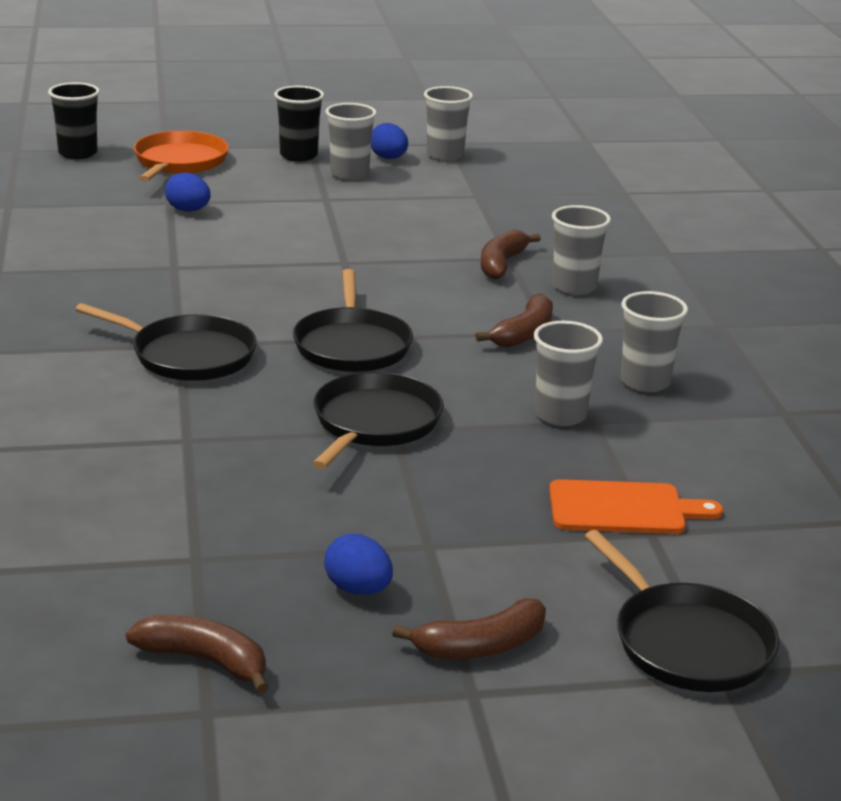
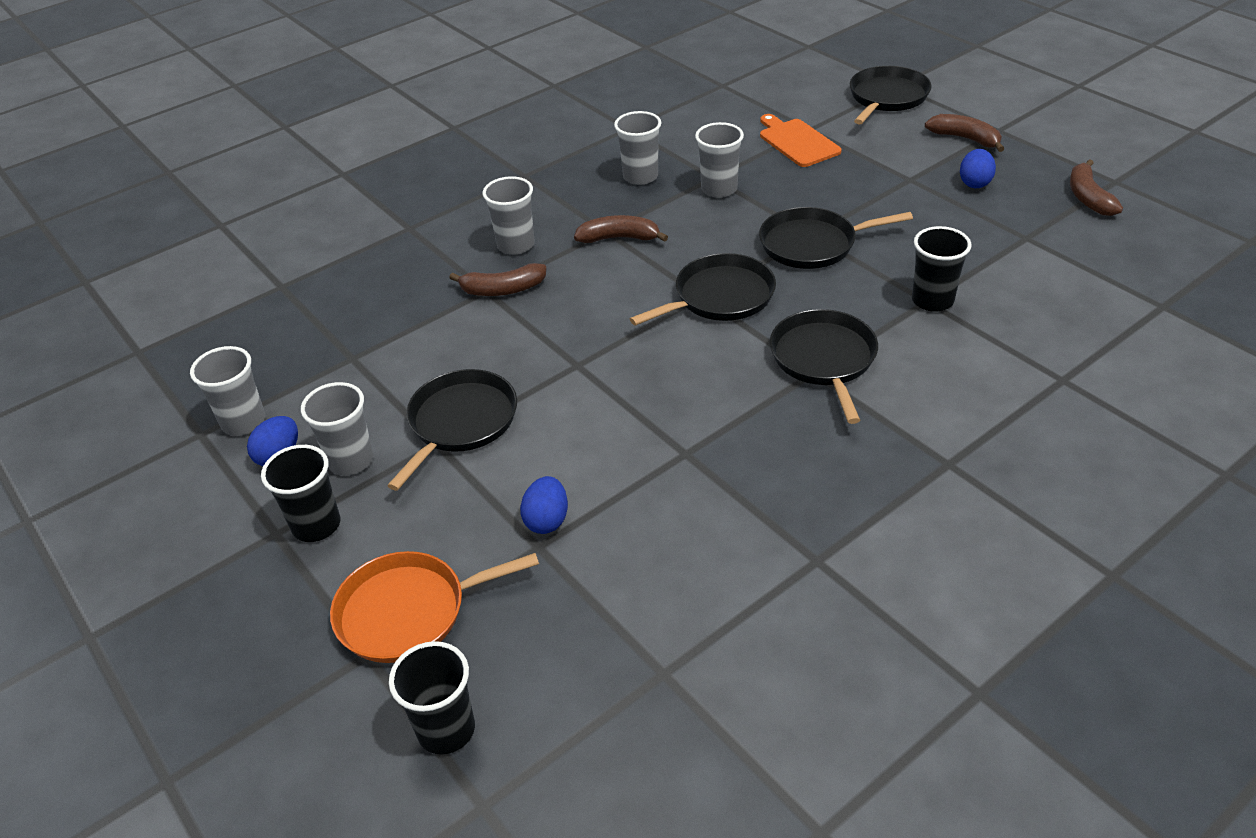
camera: 115 degrees left, 15 degrees up
none -> black pan [387,369,517,491]
none -> black cup [912,226,972,312]

